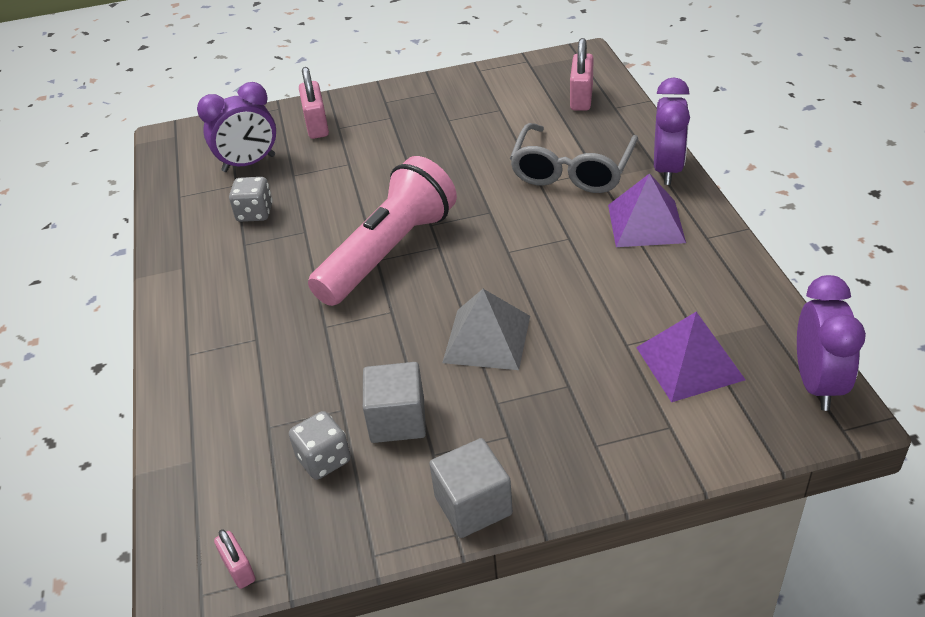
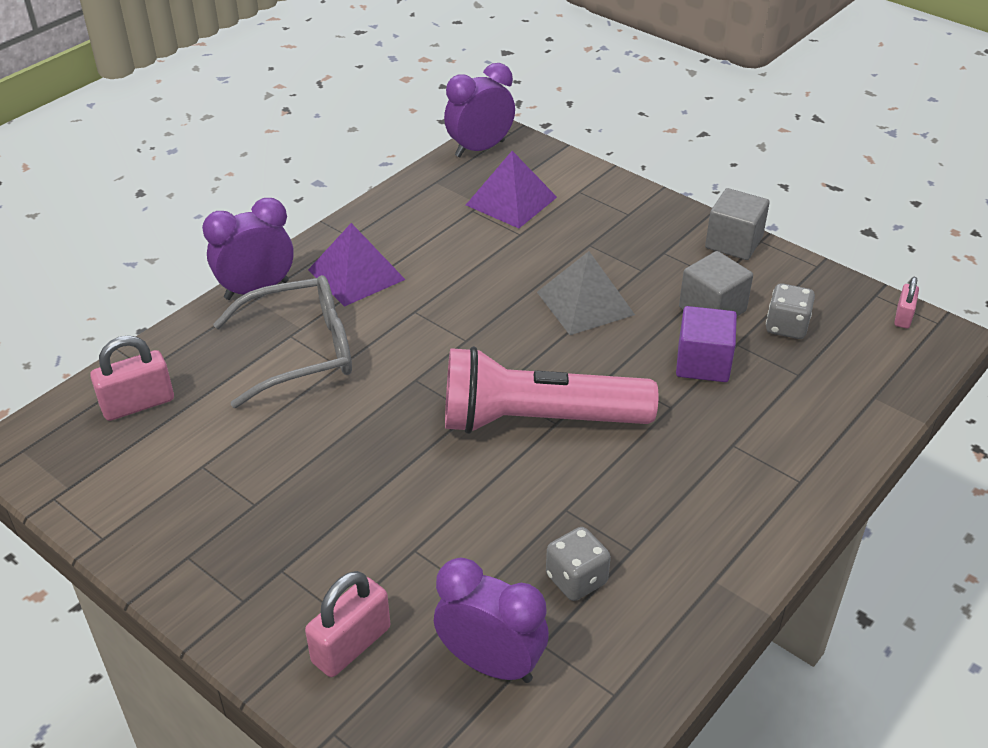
camera: 130 degrees left, 0 degrees up
none -> purple cube [676,306,737,382]

